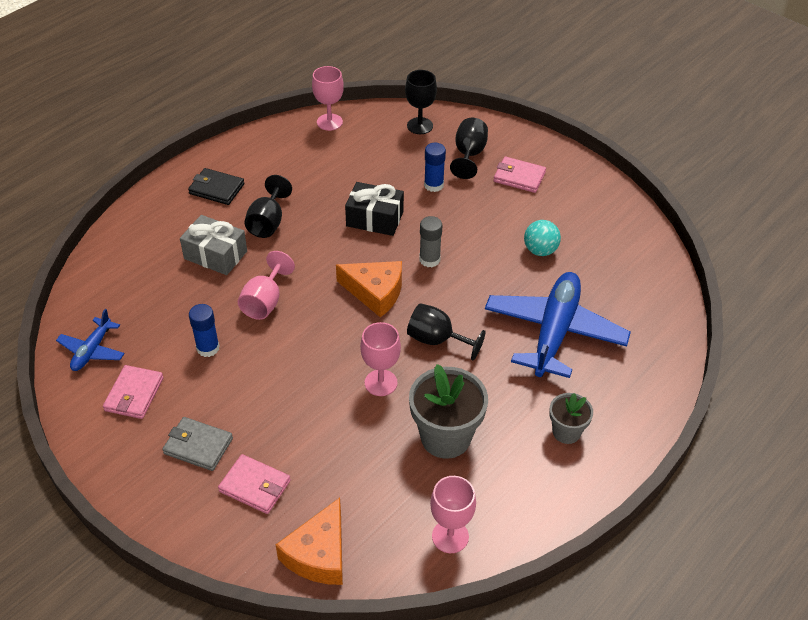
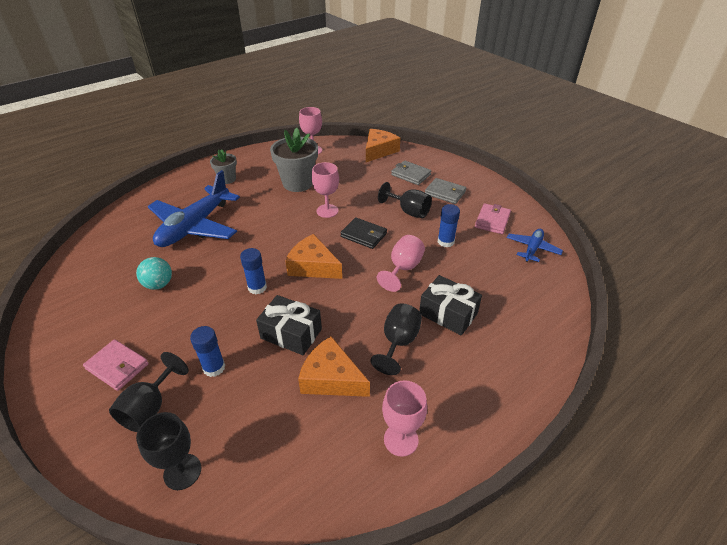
camera: 170 degrees left, 5 degrees down
grey gift [180,215,247,275] -> black gift [419,275,482,336]
black wallet [188,168,245,205] -> black wallet moved to [340,217,387,249]
pink wallet [218,454,291,514] -> grey wallet [391,161,431,185]
pink goblet [312,66,344,131] -> pink goblet moved to [382,380,427,457]
black goblet [407,303,486,360] -> black goblet moved to [378,182,432,218]
grey glue stick [419,216,442,267] -> blue glue stick [240,248,267,294]
none -> orange cheese [298,336,370,397]

